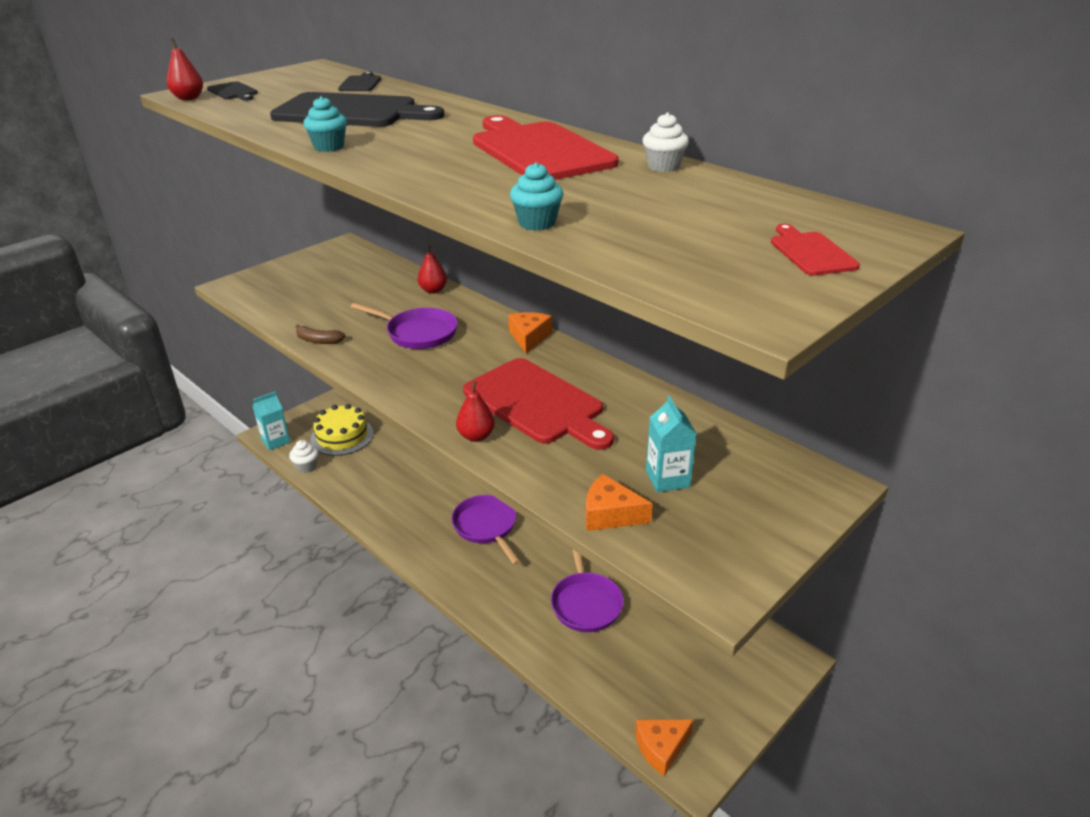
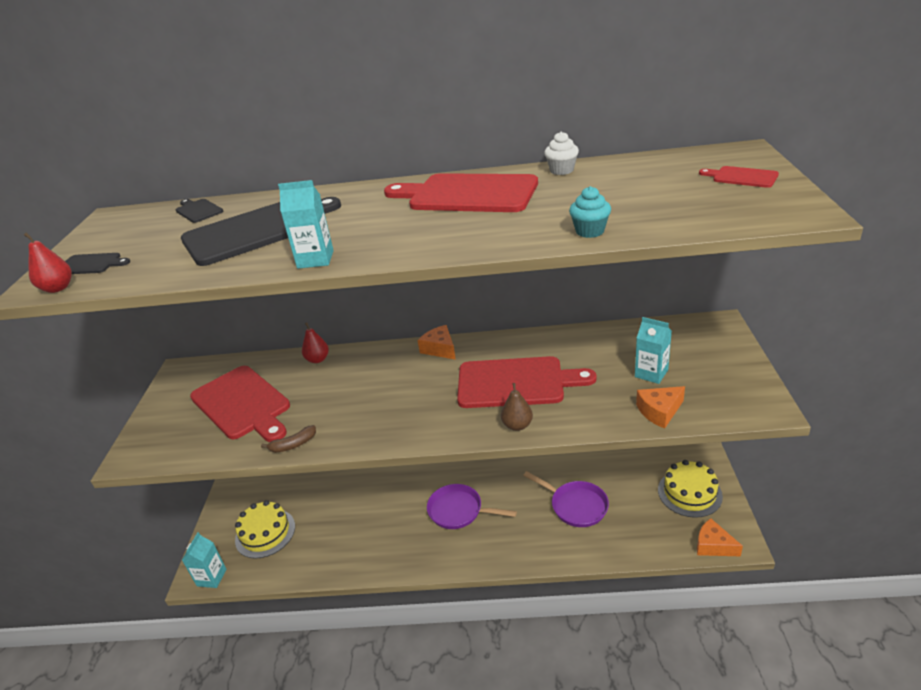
camera: 40 degrees left, 0 degrees up
white cupcake [289,440,318,473] -> none
turquoise cupcake [303,96,347,152] -> turquoise carton [278,180,334,269]
purple pan [351,303,458,349] -> none
red pear [456,381,495,442] -> brown pear [501,383,533,431]
orange cheese [635,719,694,776] -> orange cheese turned 105 degrees clockwise [697,518,743,556]
none -> red cutting board [190,366,290,442]
none -> yellow cake [658,460,723,518]

